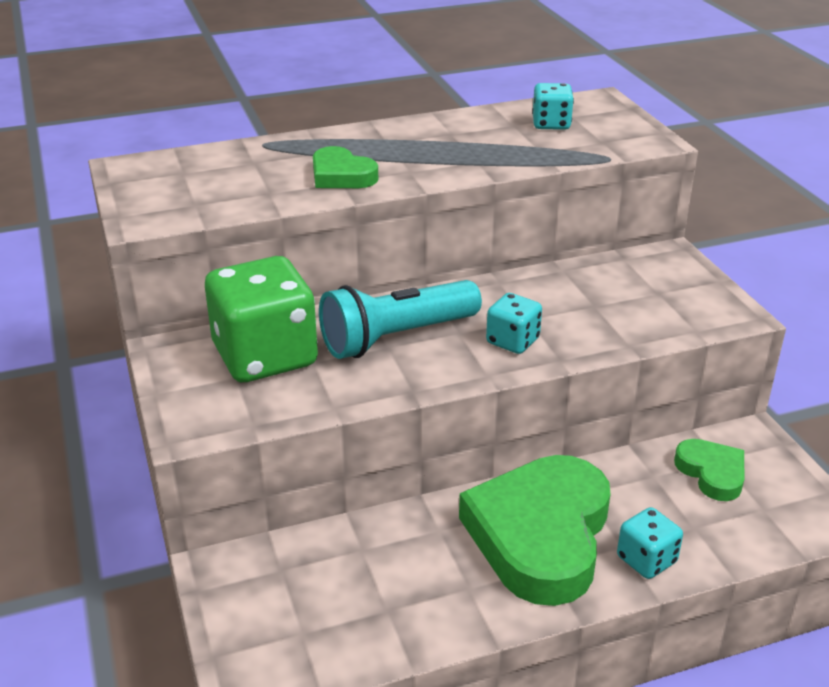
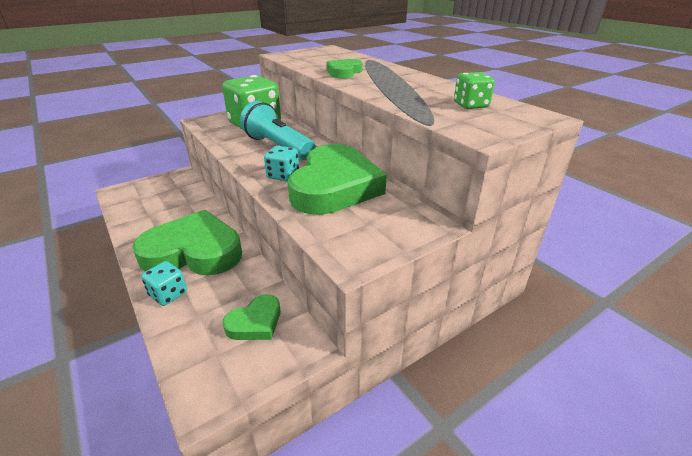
camera: 75 degrees right, 0 degrees up
turquoise dice [532,83,574,130] -> green dice [454,72,495,109]
none -> green heart [287,144,387,215]

